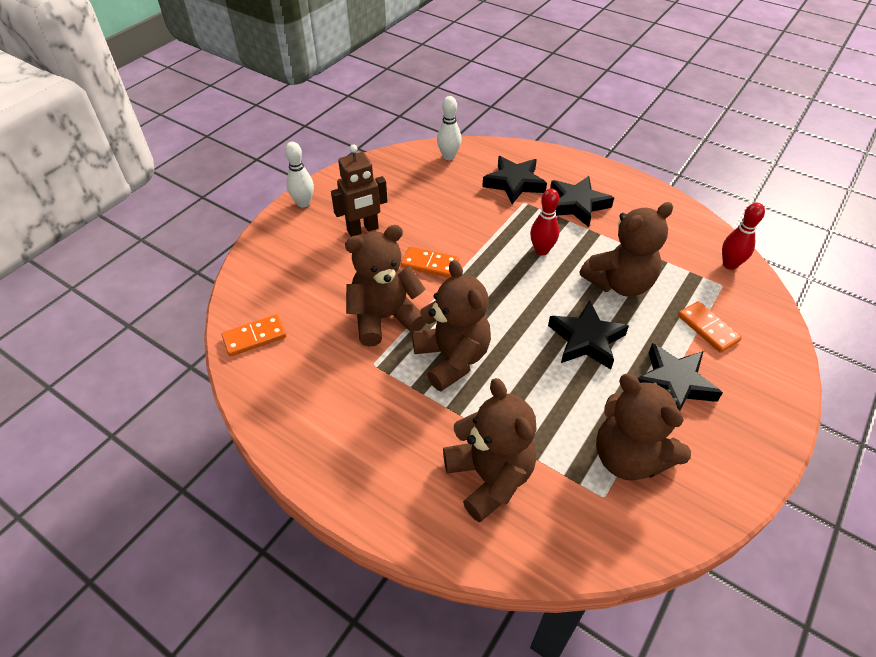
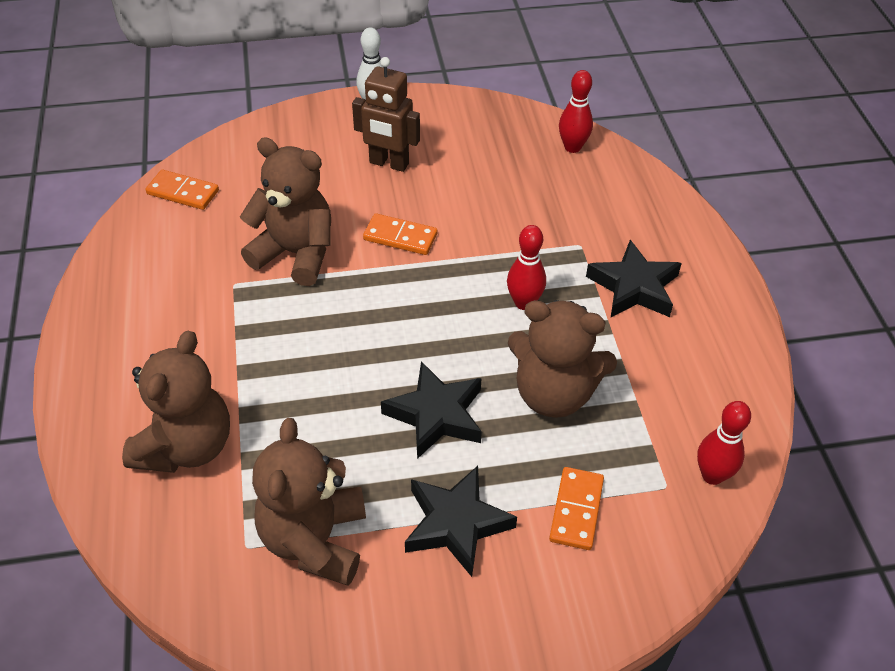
camera: 45 degrees right, 0 degrees up
orange domino [401,246,459,278] -> orange domino turned 45 degrees counterclockwise [363,213,437,255]
brown teddy bear [412,260,491,391] -> none
white bowling pin [437,96,462,160] -> red bowling pin [559,70,593,153]
black star [482,156,547,204] -> none

